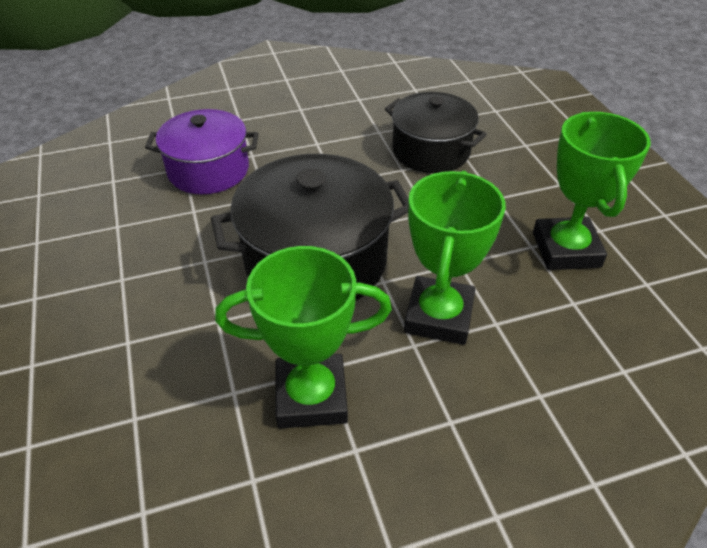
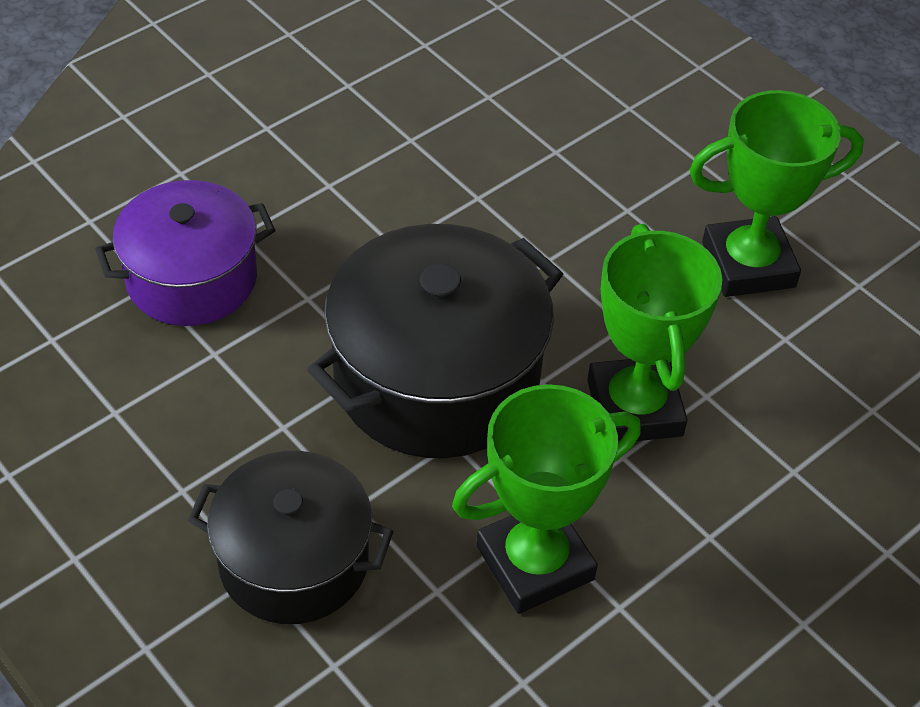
camera: 25 degrees left, 5 degrees up
black pot [385,92,487,173] -> black pot moved to [188,451,394,624]
green trophy [533,112,651,270] -> green trophy turned 75 degrees counterclockwise [689,90,864,297]

